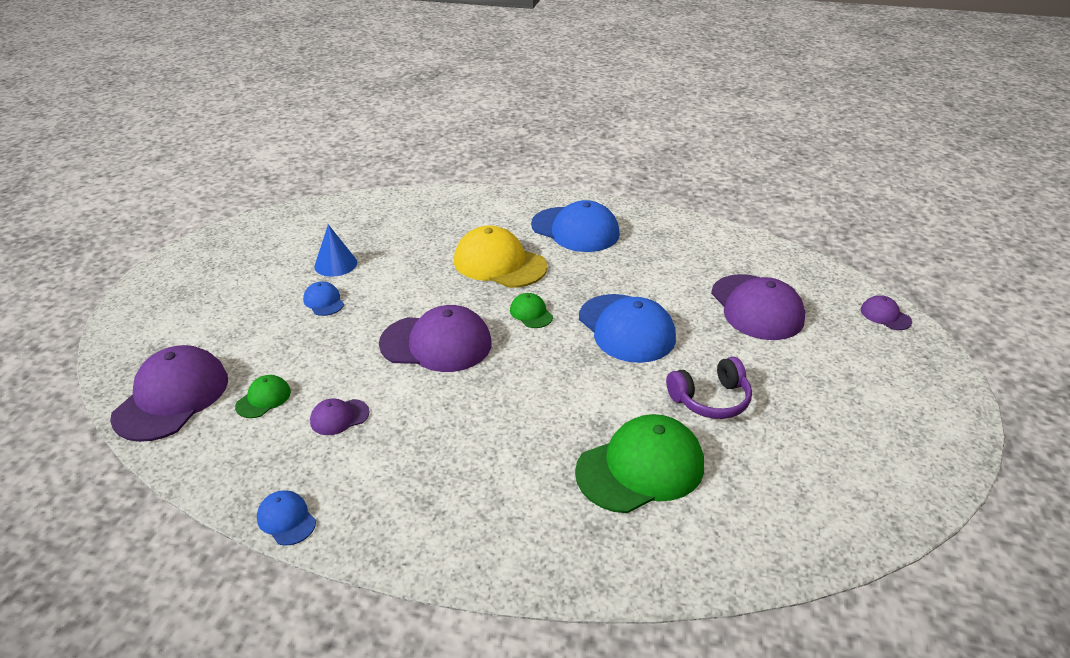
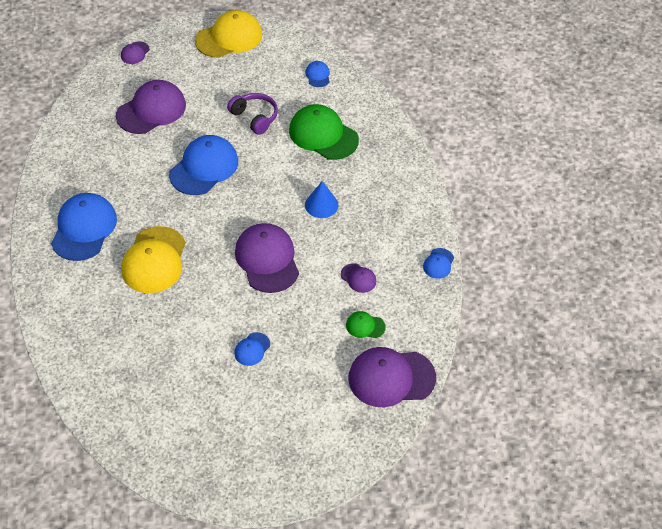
camera: 115 degrees left, 15 degrees up
blue cone [314,224,357,277] -> blue cone moved to [305,181,339,218]
green cap [510,293,553,328] -> none
none -> yellow cap [195,10,262,58]
none -> blue cap [305,61,330,87]

